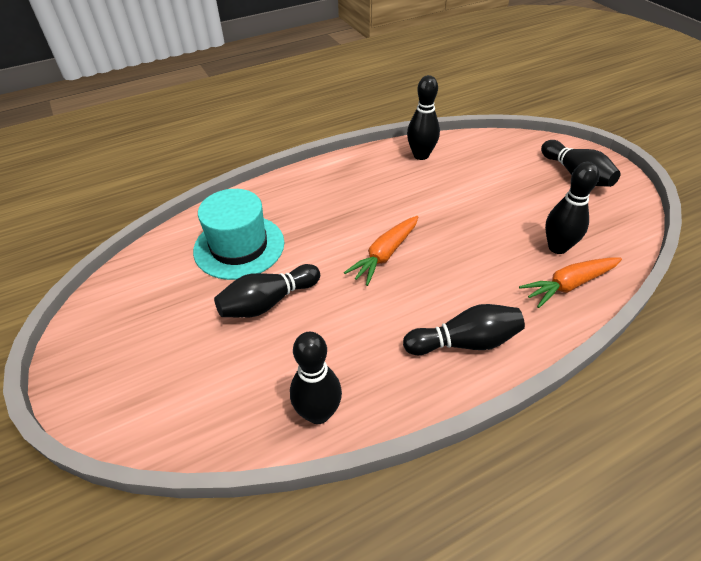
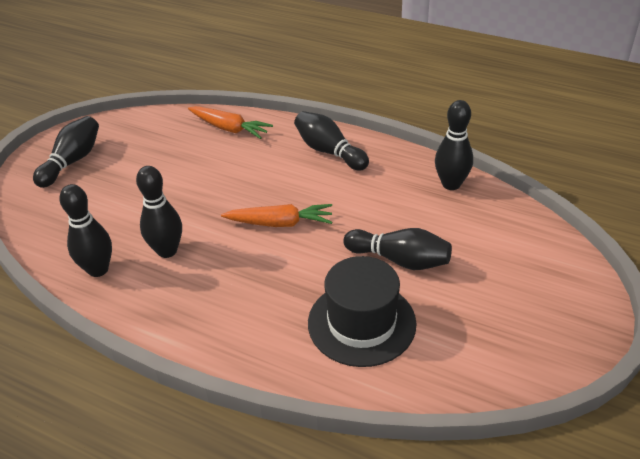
camera: 125 degrees left, 5 degrees down
turquoise hat [193,189,284,280] -> black hat [308,256,417,367]
black bowling pin [545,162,599,254] -> black bowling pin moved to [136,166,182,258]

